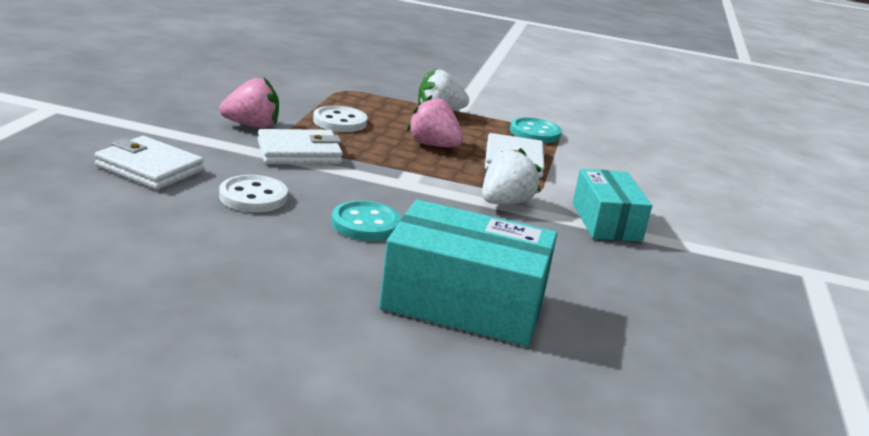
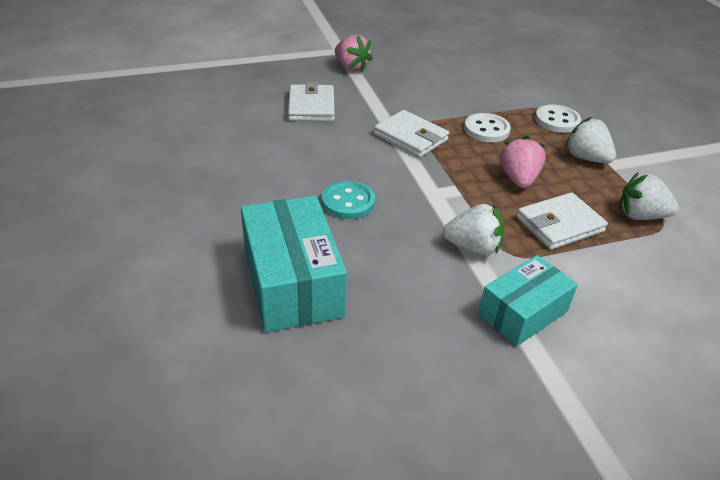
camera: 60 degrees right, 15 degrees up
pink strawberry [219,78,279,128] -> pink strawberry moved to [335,34,373,72]
white button [219,175,288,212] -> white button moved to [535,105,581,133]
turquoise button [510,117,562,143] -> white strawberry [619,173,679,220]

